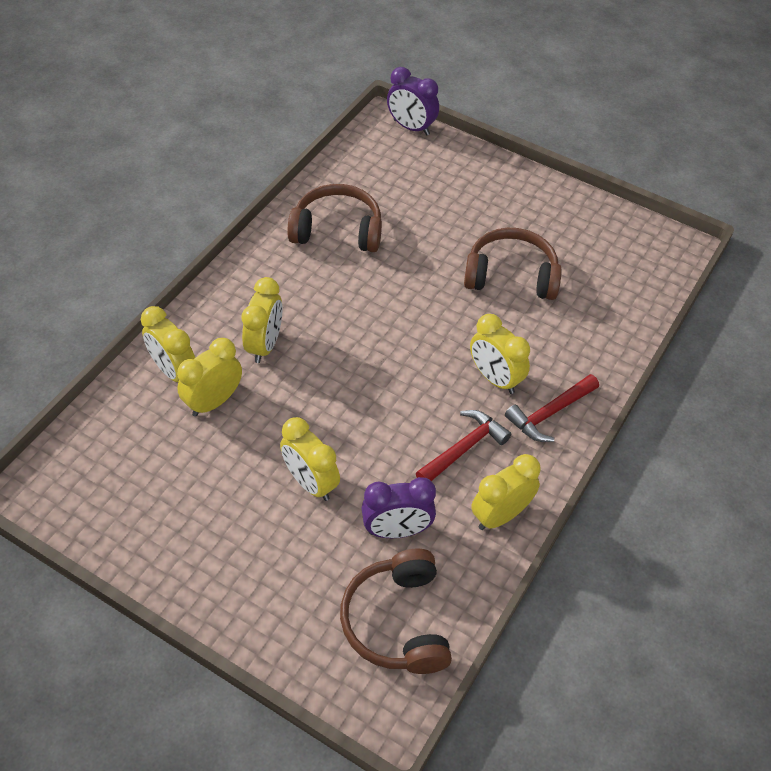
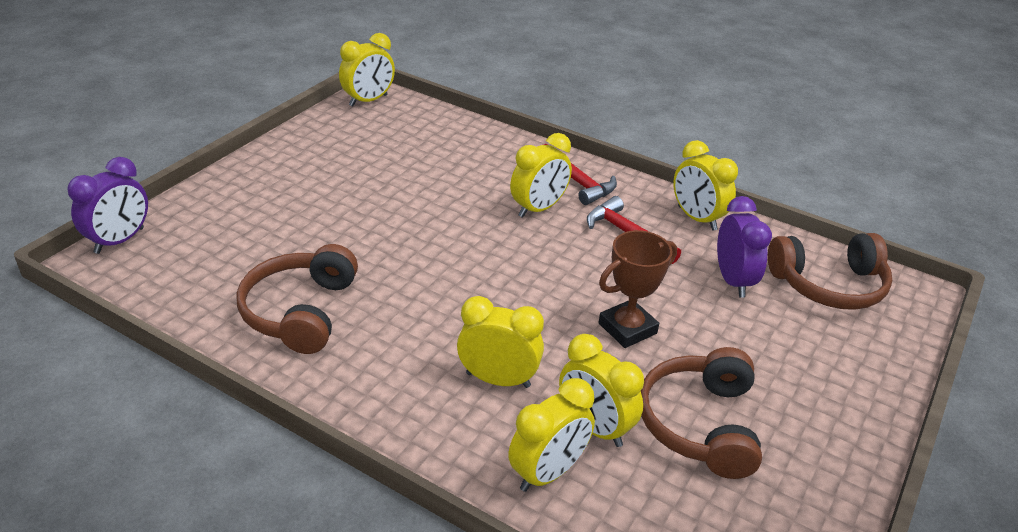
camera: 90 degrees left, 15 degrees down
yellow clock [280,417,340,501] -> yellow clock moved to [339,33,395,107]
brown headphones [464,228,562,300] -> brown headphones moved to [641,347,762,479]
none -> brown trophy [599,230,677,348]

